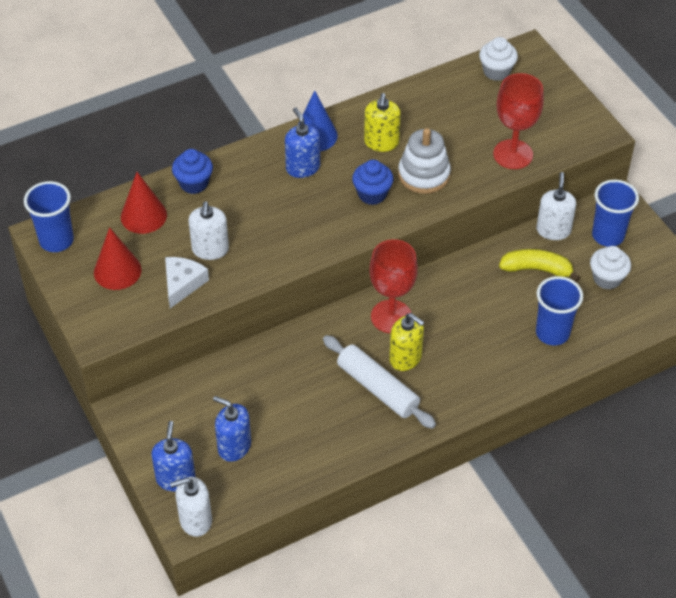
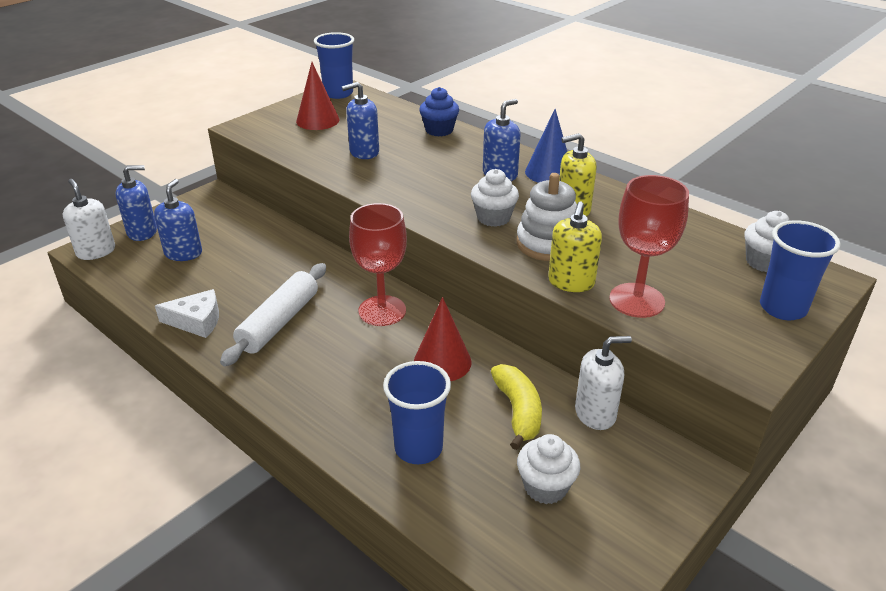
camera: 70 degrees right, 15 degrees down
red cone [121,172,167,234] -> red cone moved to [414,297,472,381]
white cheese [165,257,209,308] -> white cheese moved to [155,289,219,338]
white soap dispenser [188,201,229,260] -> blue soap dispenser [342,82,379,159]
blue cupcake [352,160,394,205] -> white cupcake [471,169,519,227]
yellow soap dispenser [389,313,425,371] -> yellow soap dispenser moved to [548,202,602,292]
blue cup [592,180,639,247] -> blue cup moved to [760,220,841,320]

